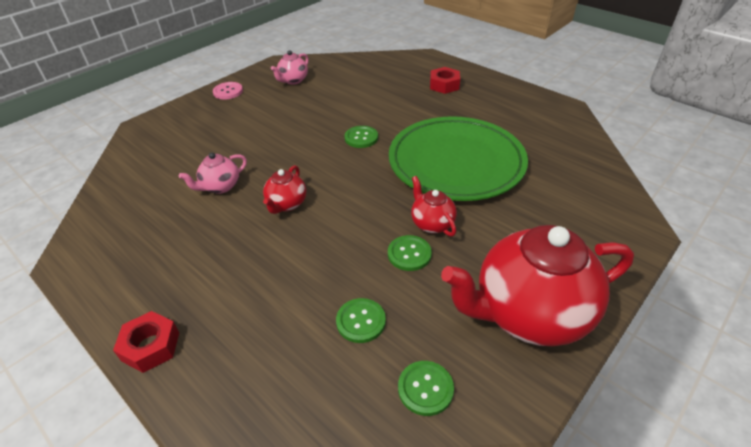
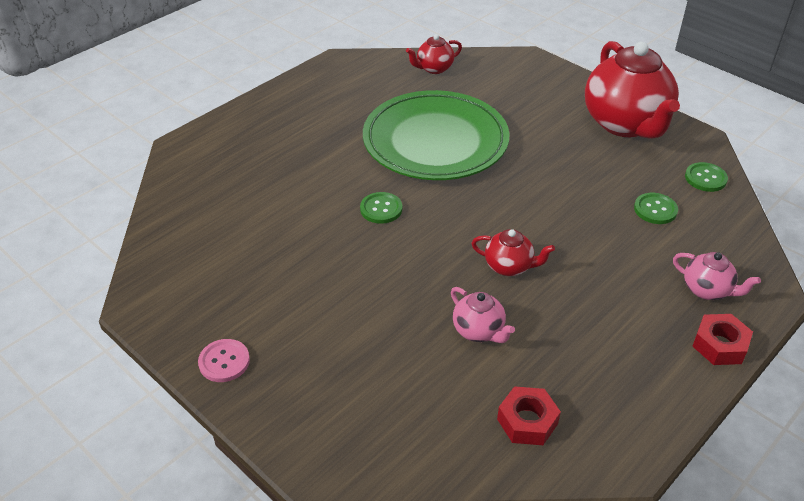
camera: 90 degrees left, 0 degrees up
pink teapot [271,50,308,85] -> pink teapot moved to [673,252,761,300]
green button [388,235,432,271] -> none
red teapot [411,176,457,237] -> red teapot moved to [406,34,462,74]
red nut [430,67,460,94] -> red nut moved to [497,386,561,445]

